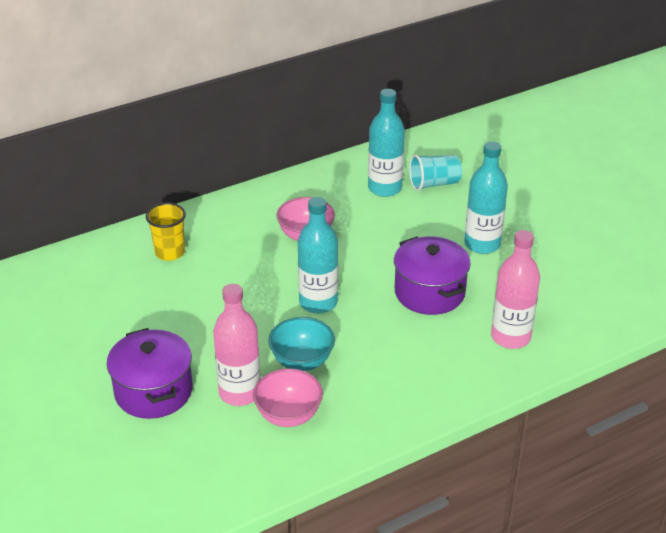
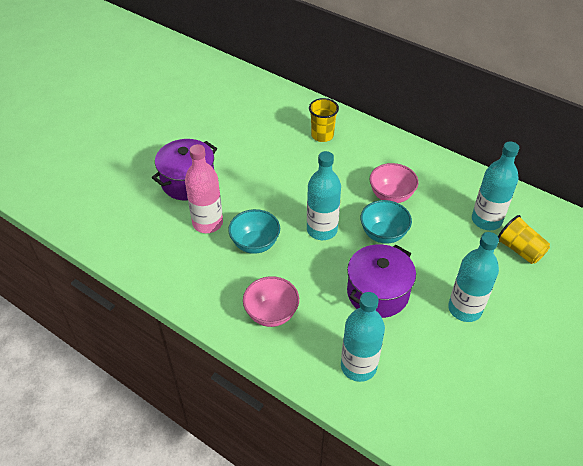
camera: 65 degrees right, 10 degrees up
pink bowl [253,368,323,427] -> pink bowl moved to [243,276,299,327]
turquoise cup [409,155,462,191] -> yellow cup [498,215,550,264]
pink bottle [491,230,540,349] -> turquoise bottle [341,292,385,382]
none -> turquoise bowl [360,200,412,244]

